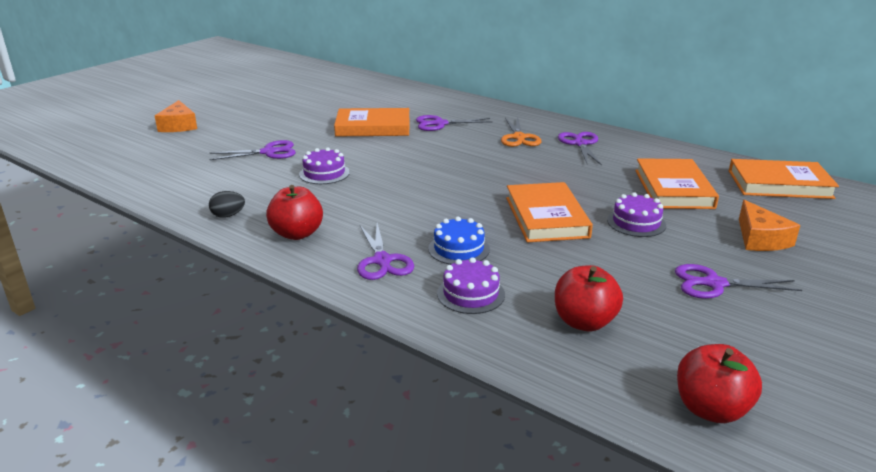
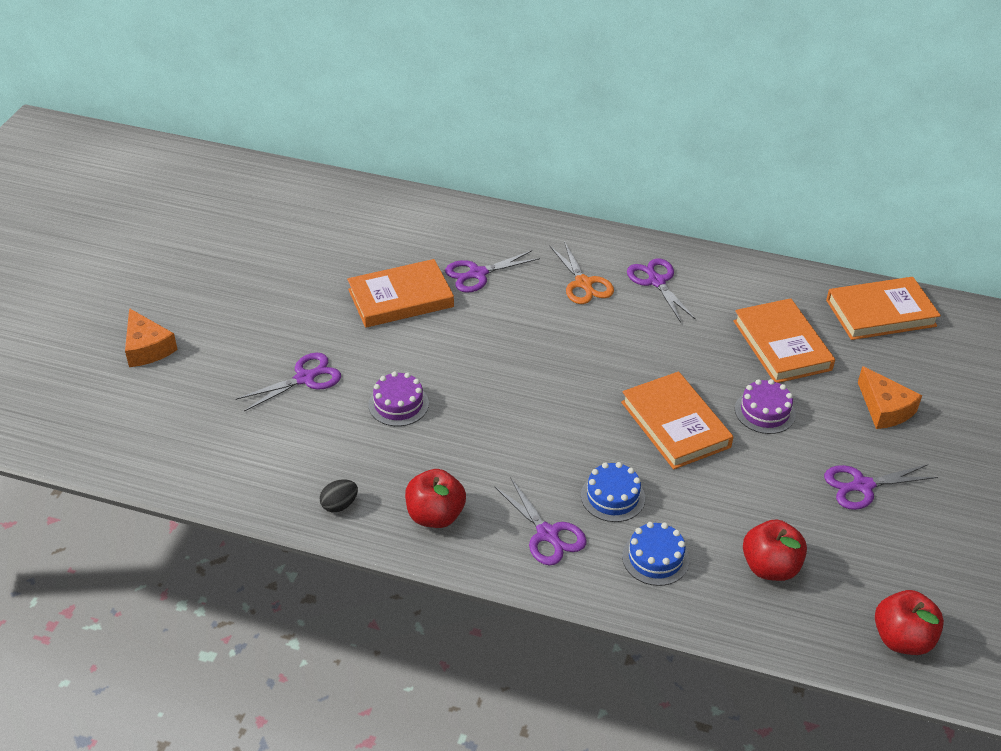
camera: 20 degrees left, 15 degrees up
purple cake [437,257,505,314] -> blue cake [622,522,689,586]

